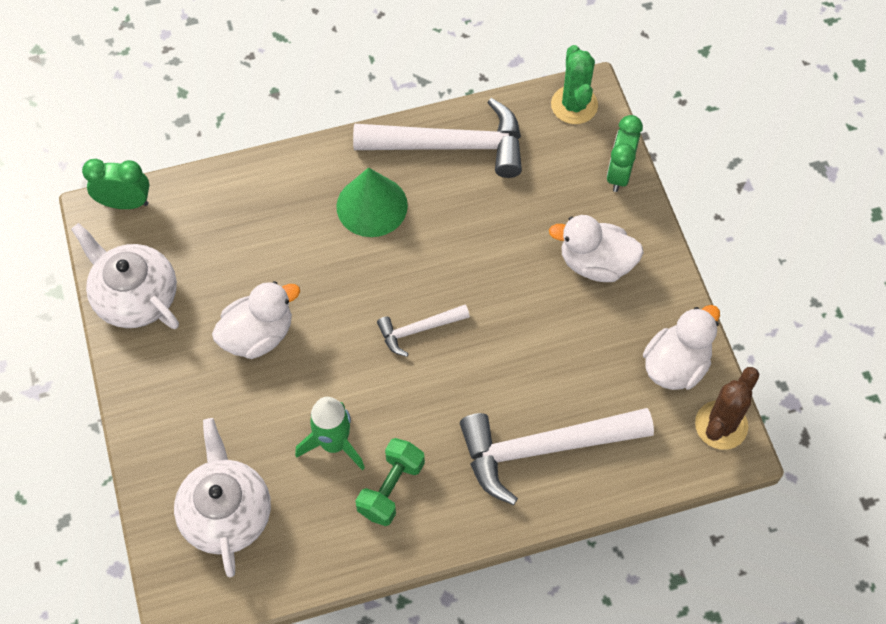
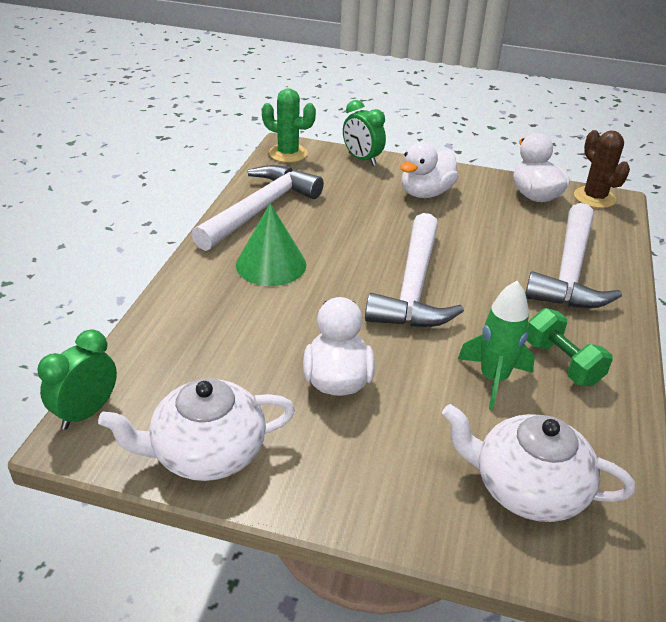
camera: 60 degrees left, 25 degrees down
white hammer [377,305,470,357] -> white hammer [365,213,464,327], size x1.99

